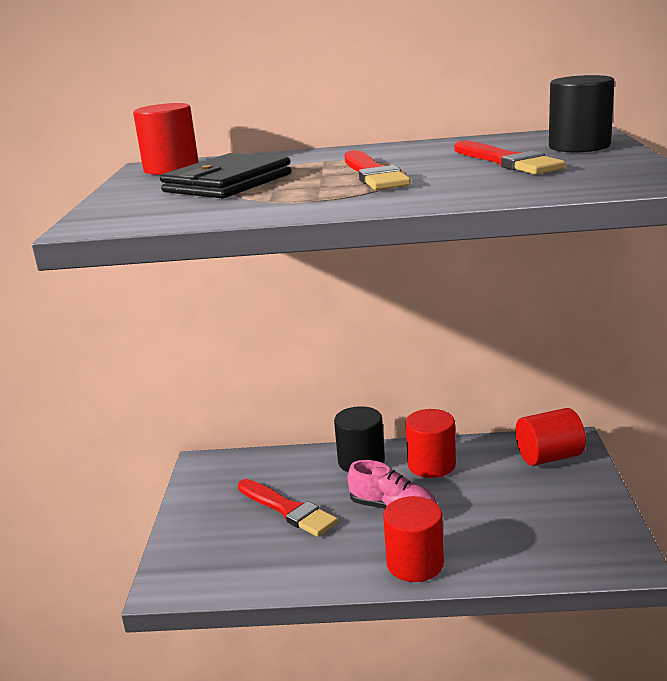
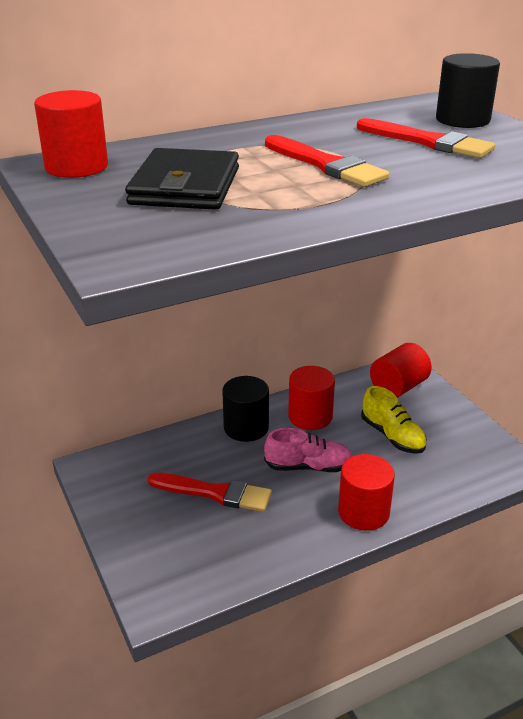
camera: 30 degrees left, 10 degrees up
none -> yellow shoe [361,386,427,454]

